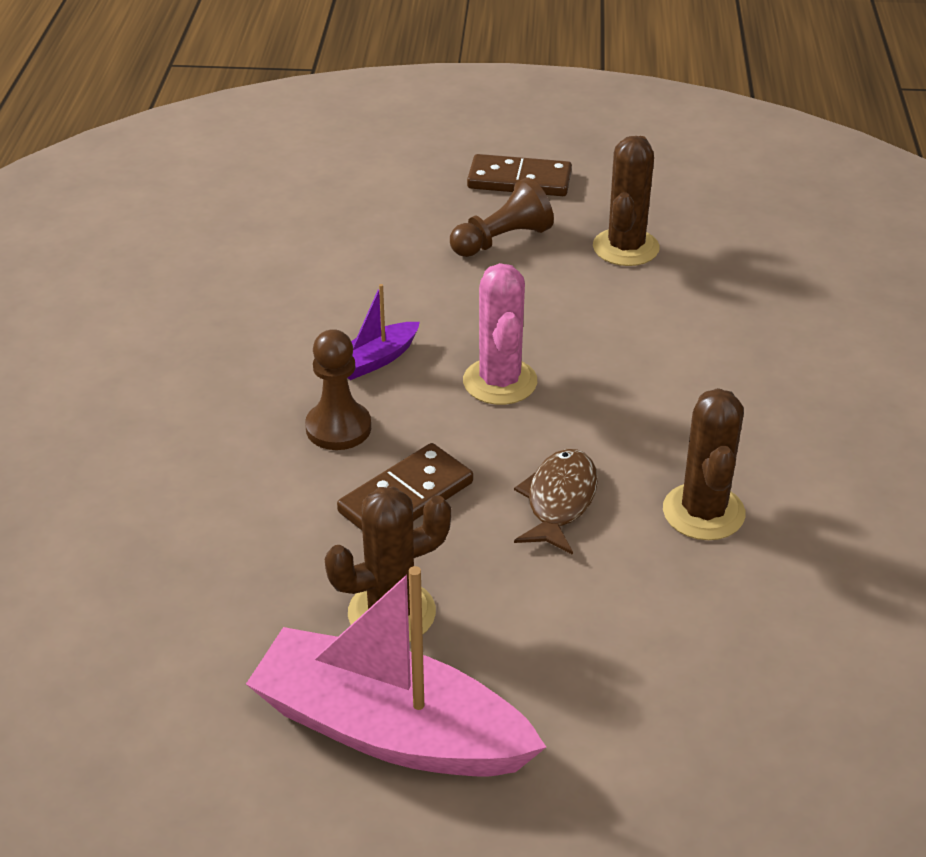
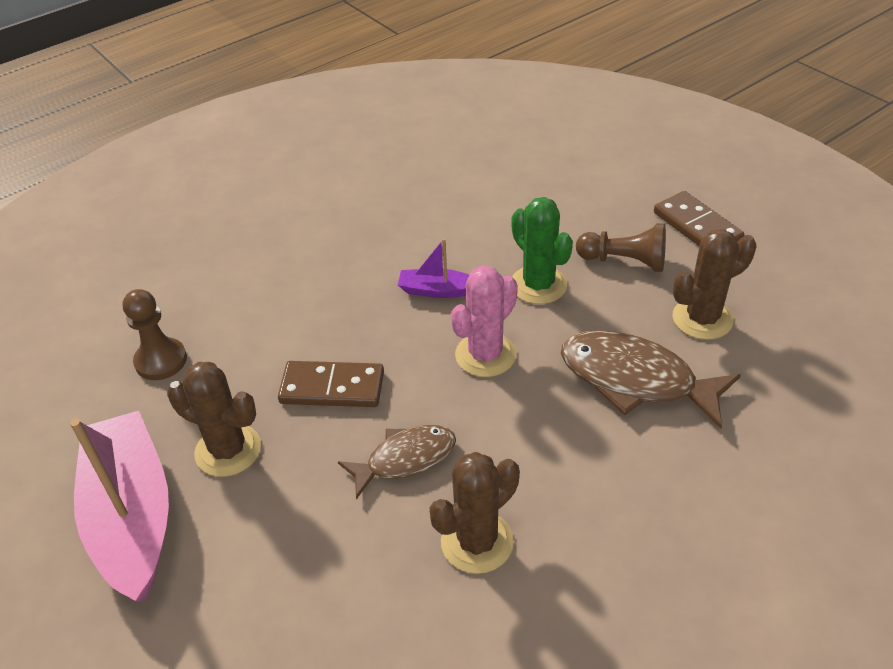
camera: 50 degrees right, 5 degrees up
brown pawn [305,329,371,450] -> brown pawn moved to [123,289,187,380]
none -> green cactus [511,197,573,304]
none -> brown fish [561,330,741,429]

